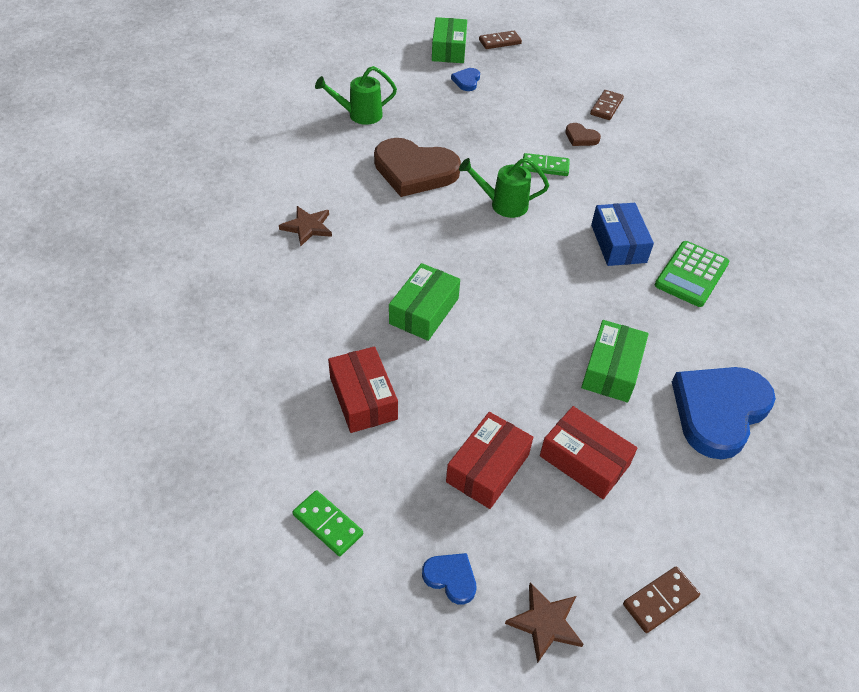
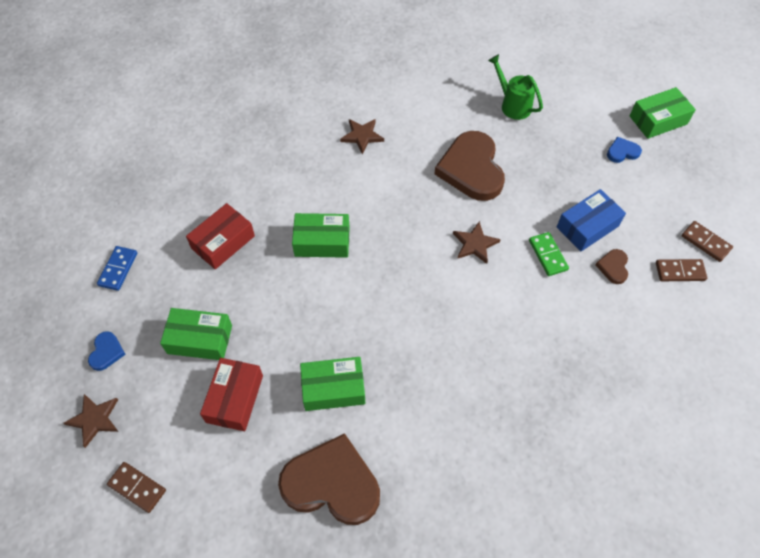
camera: 65 degrees right, 10 degrees up
green domino [293,490,363,556] -> blue domino [97,246,137,291]
red box [446,412,533,509] -> green box [160,308,232,360]
green watering can [459,158,549,218] -> brown star [453,221,501,264]
brown domino [479,31,522,49] -> brown domino moved to [682,221,733,262]
blue box [591,203,654,266] -> blue box moved to [557,189,626,251]
green calculator [655,241,729,307] -> none
blue heart [672,367,776,460] -> brown heart [278,433,380,525]

